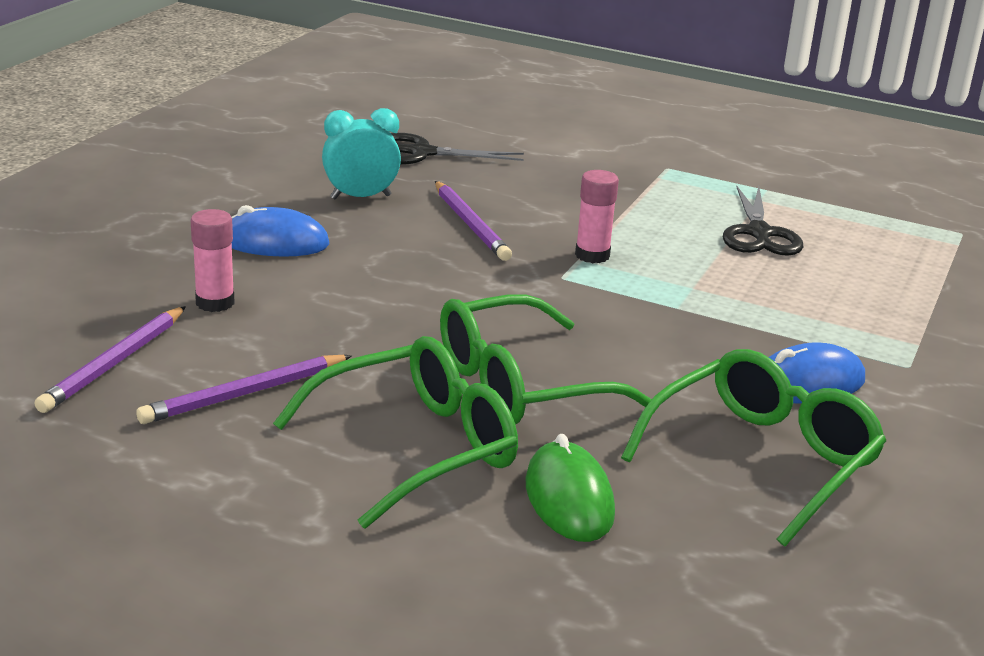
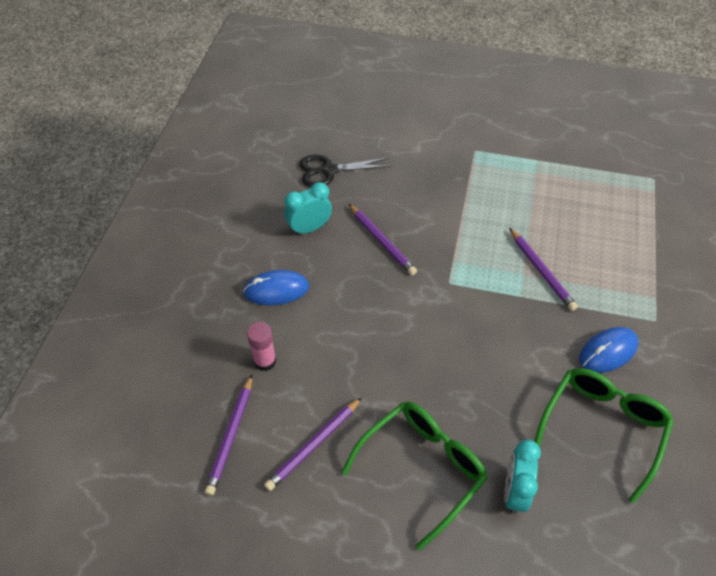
camera: 10 degrees left, 25 degrees up
green glasses [440,294,652,424] -> none
green mouse [526,434,615,542] -> turquoise clock [504,440,541,514]
pink glue stick [575,170,619,263] -> none
black scissors [723,186,803,256] -> none
none -> purple pencil [509,228,578,311]

